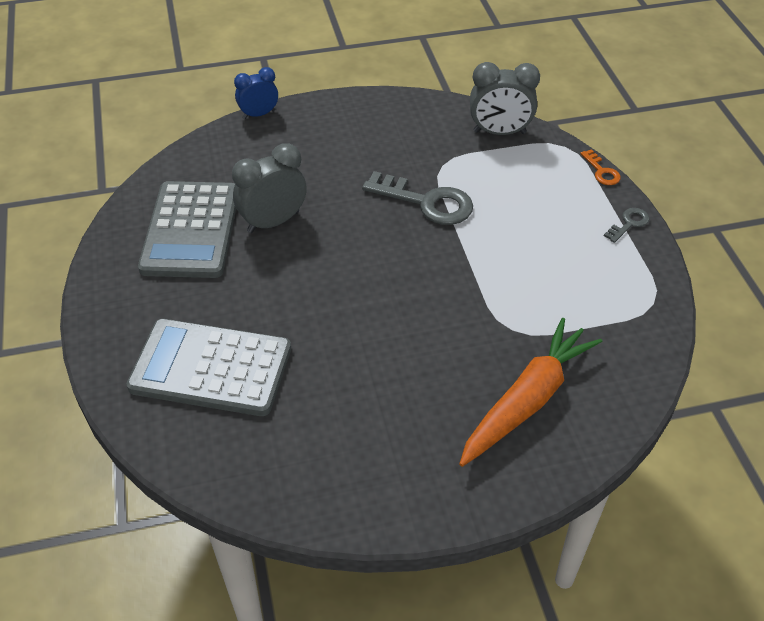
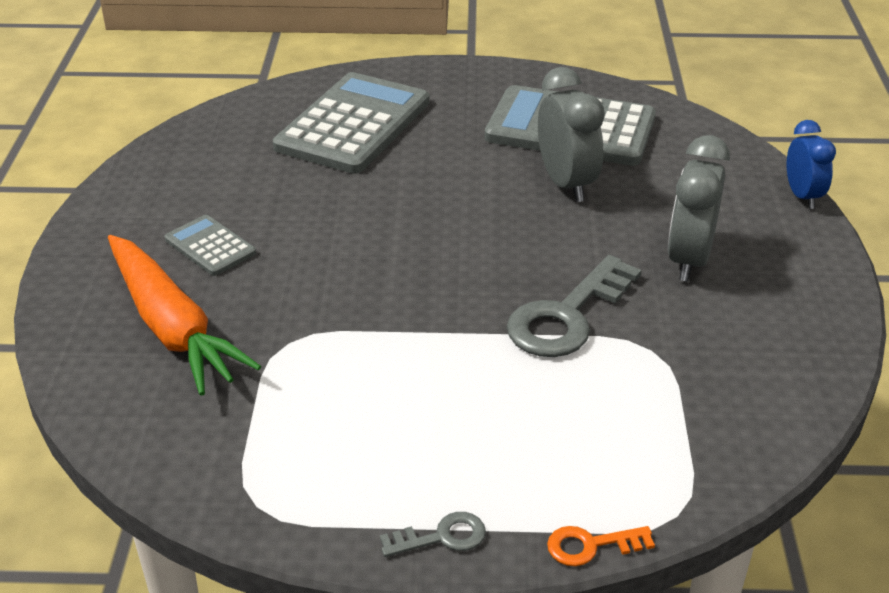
camera: 105 degrees right, 10 degrees down
grey clock [470,62,540,135] -> grey clock moved to [667,135,730,282]
grey key [604,208,649,243] -> grey key turned 75 degrees counterclockwise [380,512,486,557]
none -> grey calculator [165,215,256,276]

